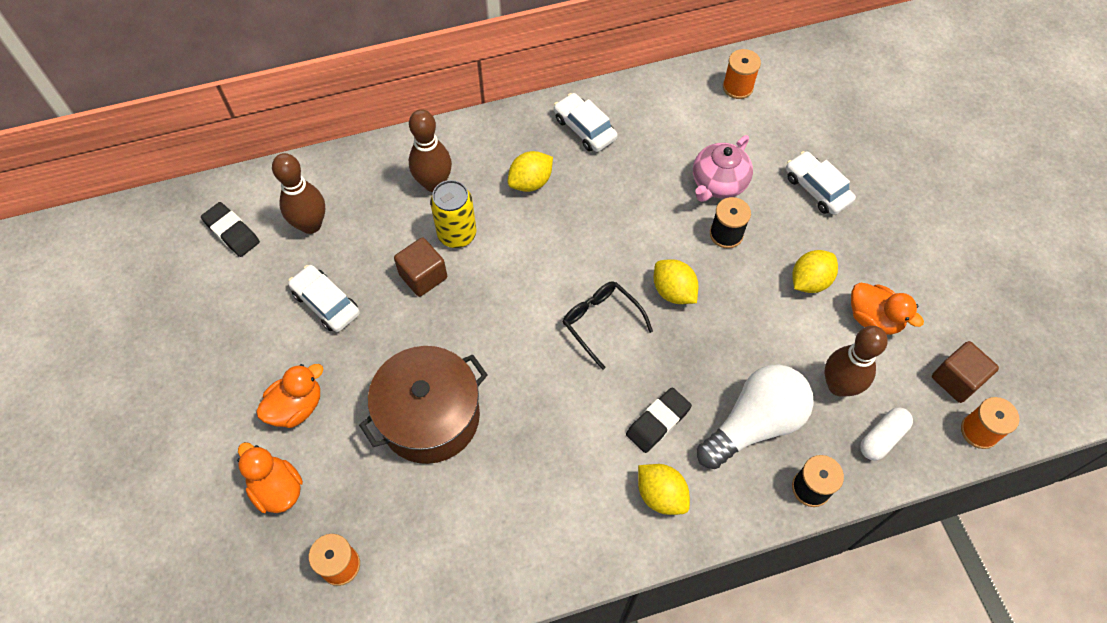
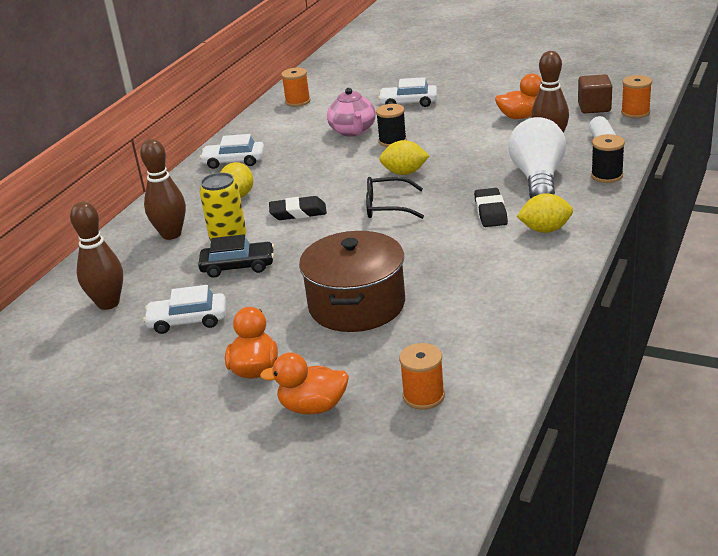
camera: 45 degrees left, 30 degrees down
black eraser [201,202,260,257] -> black eraser moved to [269,196,327,220]
brown cube [394,238,447,297] -> black car [198,234,274,278]
yellow lemon [792,250,838,293] -> none

